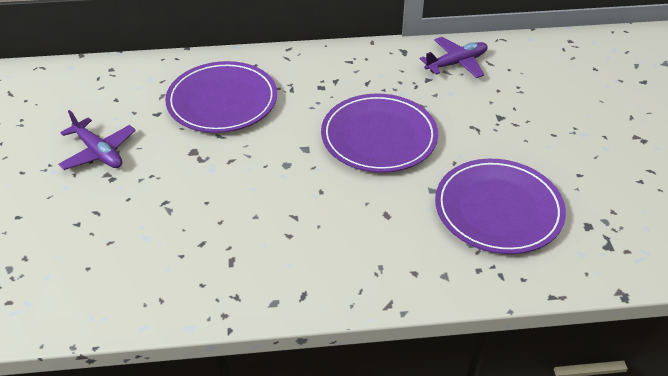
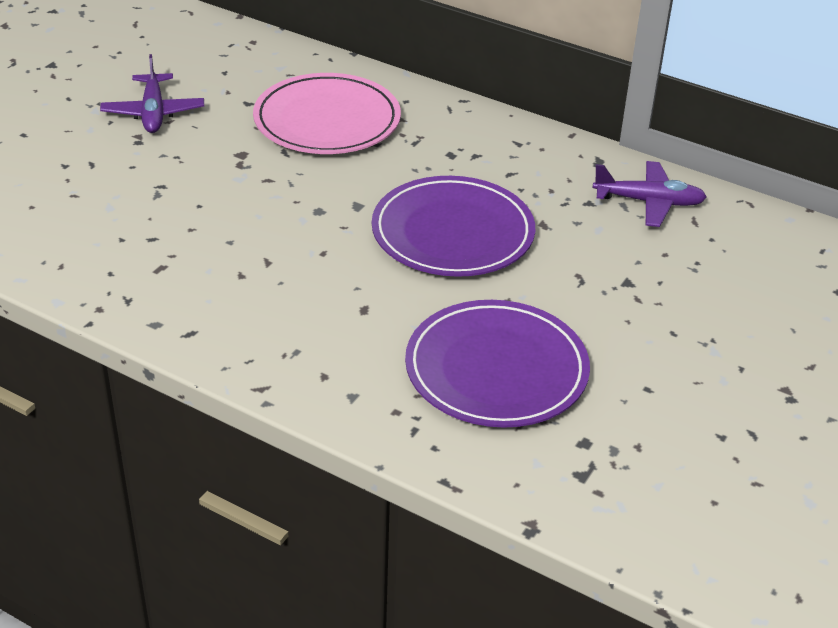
camera: 35 degrees right, 5 degrees down
purple plate [165,61,277,133] -> pink plate [253,73,401,154]

